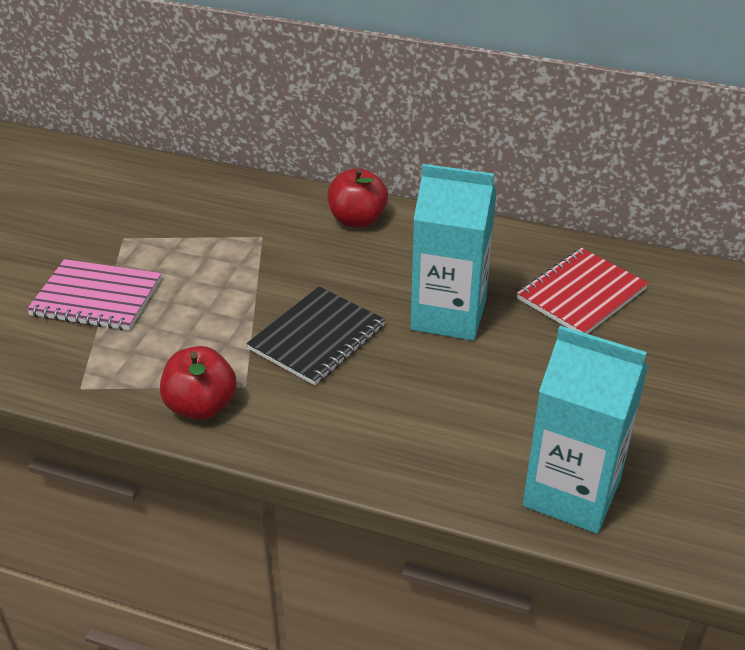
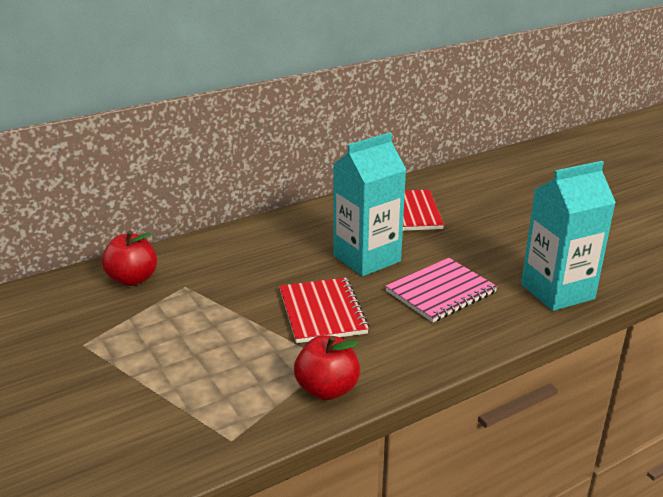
camera: 50 degrees left, 10 degrees down
pink notebook [27,259,161,330] -> pink notebook moved to [385,258,498,323]
black notebook [247,287,385,385] -> red notebook [279,277,370,343]
red apple [327,168,388,228] -> red apple moved to [102,231,157,286]

